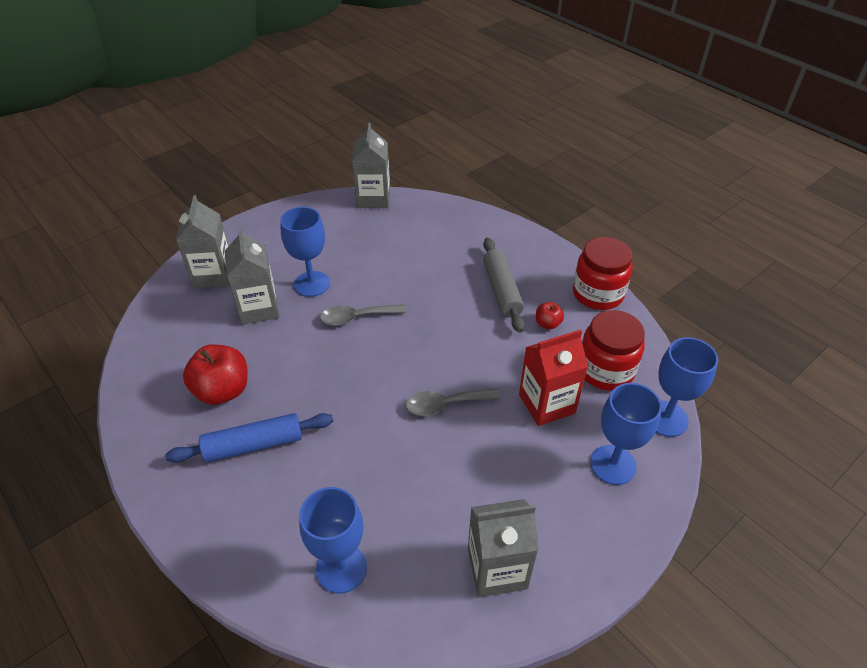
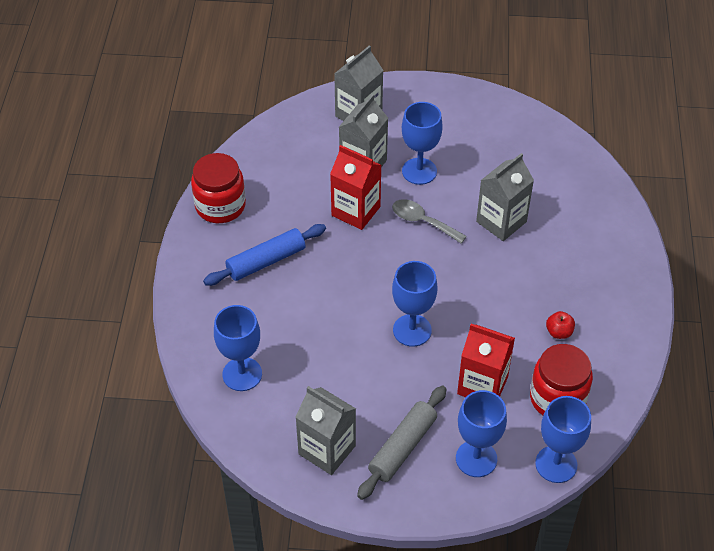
camera: 45 degrees right, 5 degrees up
blue rolling pin [165,413,333,463] -> blue rolling pin turned 60 degrees counterclockwise [203,224,326,286]
red apple [183,344,248,405] -> none
grey carton [352,123,390,208] -> grey carton moved to [476,153,534,241]
grey spoon [406,388,500,416] -> blue goblet [392,261,437,347]
grey rolling pin [483,238,525,333] -> grey rolling pin moved to [357,386,446,500]
red jar [573,237,633,310] -> red jar moved to [191,153,246,223]
none -> red carton [330,145,381,230]

